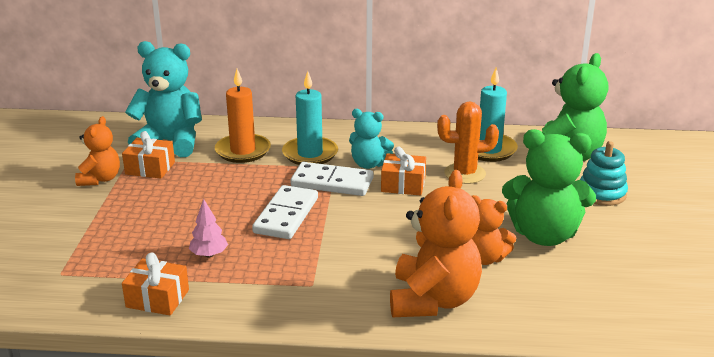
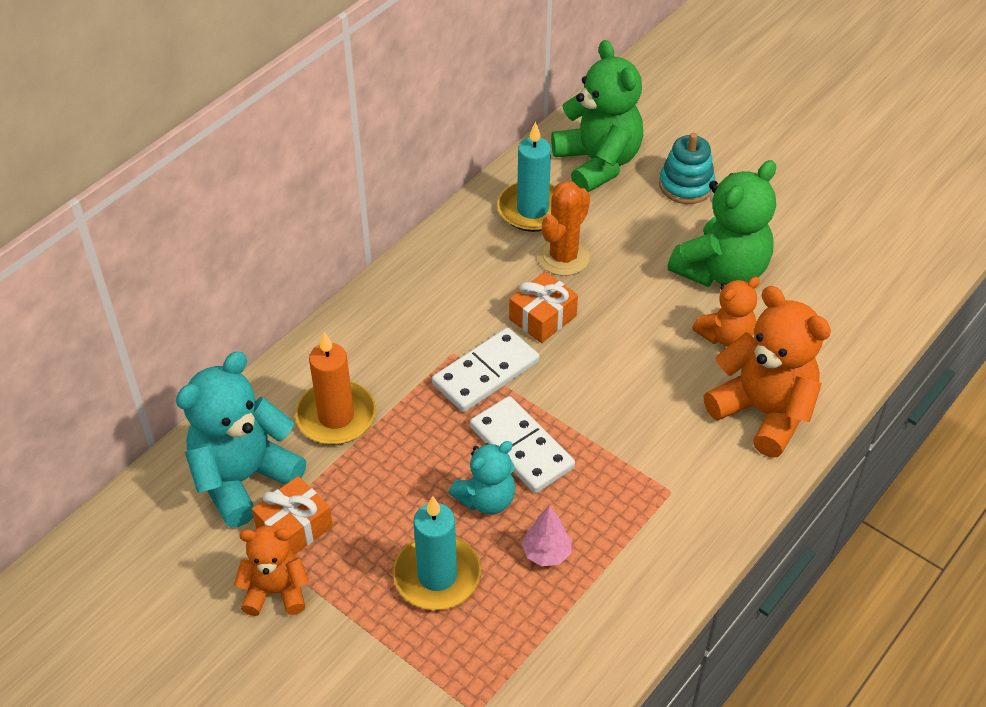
camera: 55 degrees left, 20 degrees up
orange teddy bear [75,116,120,186] -> orange teddy bear turned 45 degrees counterclockwise [234,526,309,616]
orange gift [122,253,189,316] -> none
turquoise candle [282,71,338,165] -> turquoise candle moved to [393,496,481,610]
turquoise teddy bear [349,109,394,169] -> turquoise teddy bear moved to [449,441,516,515]

